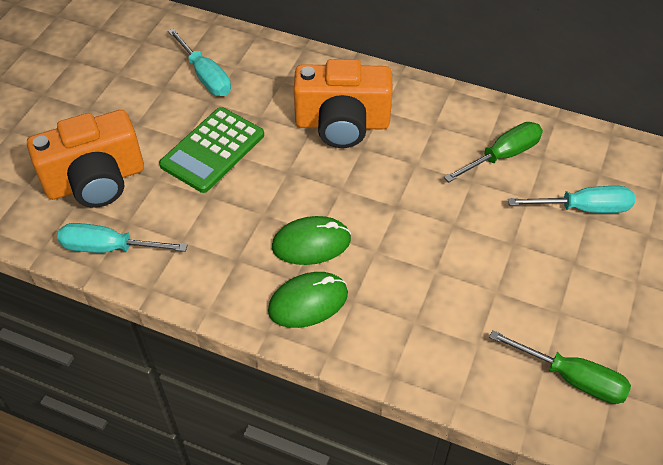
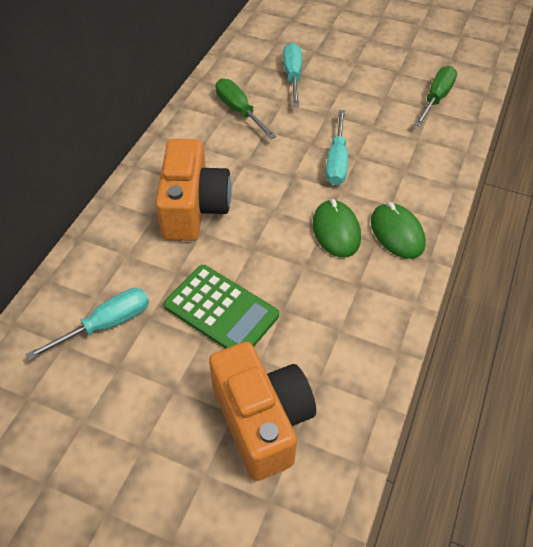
camera: 90 degrees left, 0 degrees up
turquoise screwdriver [57,223,187,253] -> turquoise screwdriver moved to [326,110,348,185]

